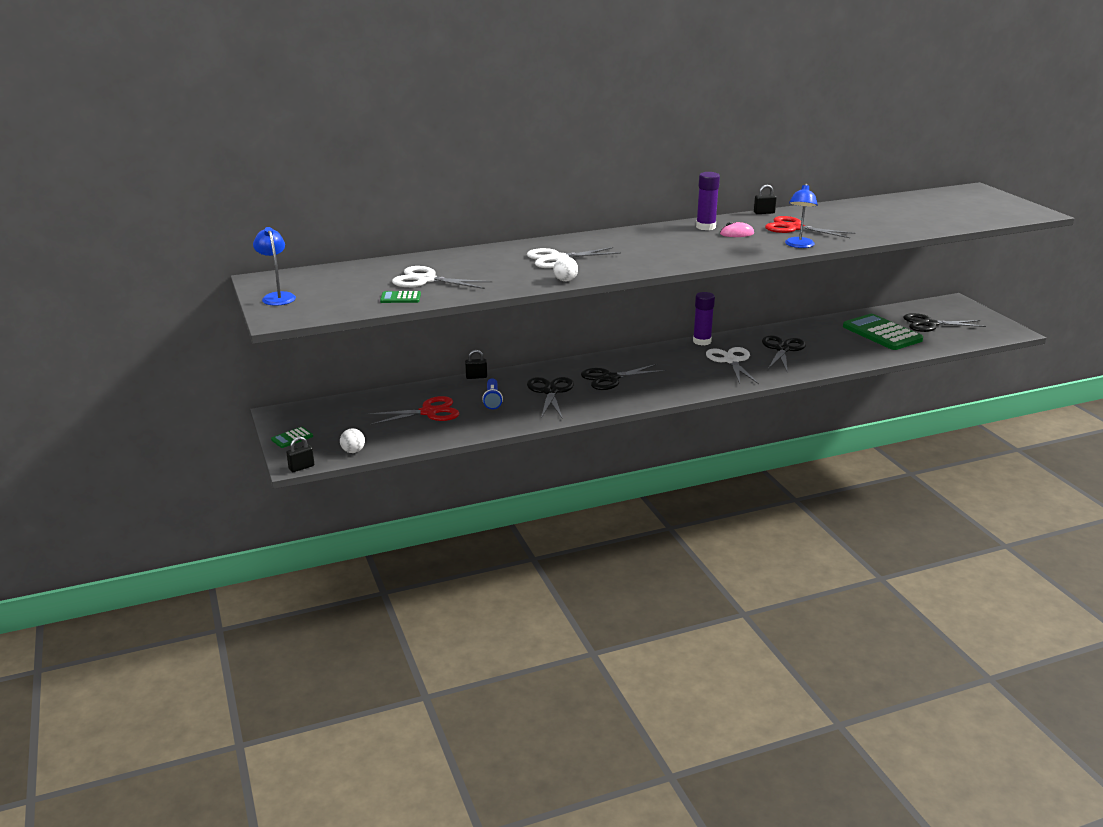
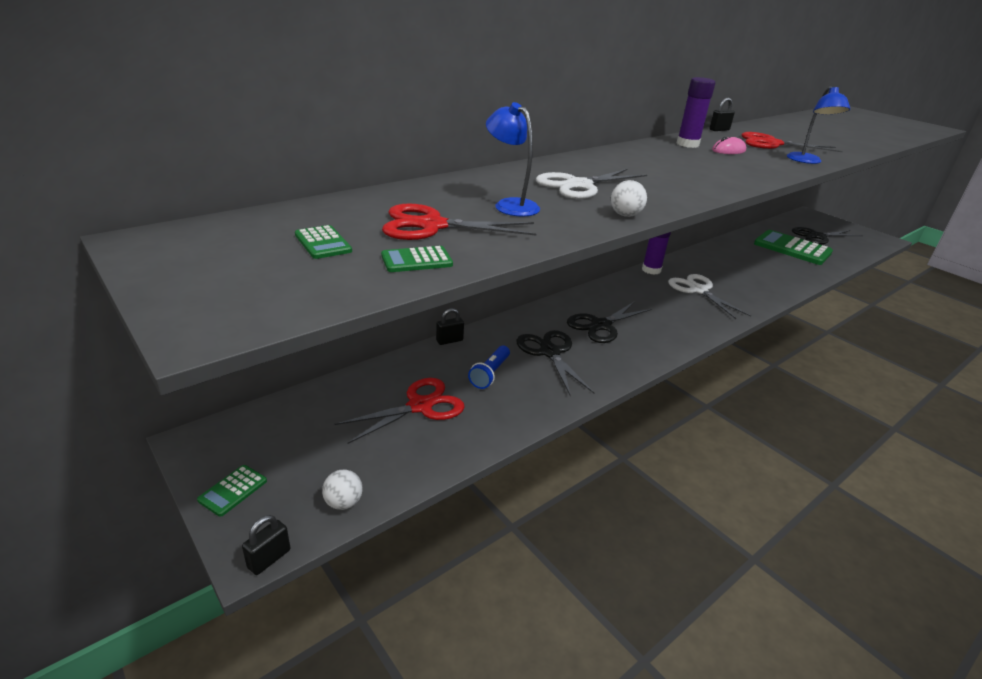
camera: 20 degrees left, 5 degrees up
blue lamp [253,227,296,306] -> blue lamp moved to [486,102,540,217]
white scissors [392,266,492,289] -> red scissors [382,204,537,240]
blue flashlight [482,378,503,409] -> blue flashlight turned 45 degrees clockwise [468,345,510,389]
black scissors [762,335,806,371] -> none
none -> green calculator [295,225,352,259]

